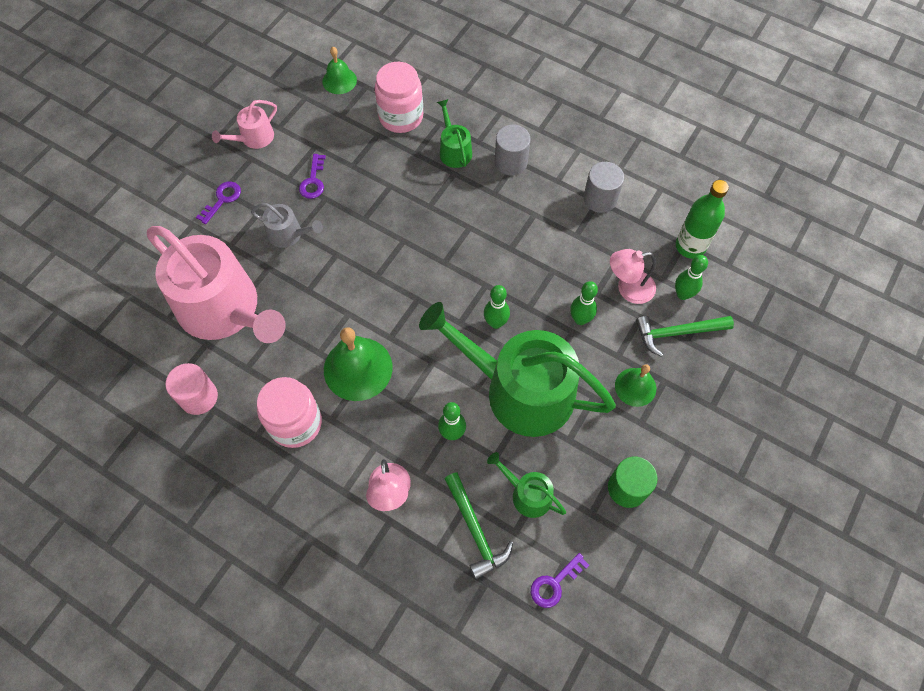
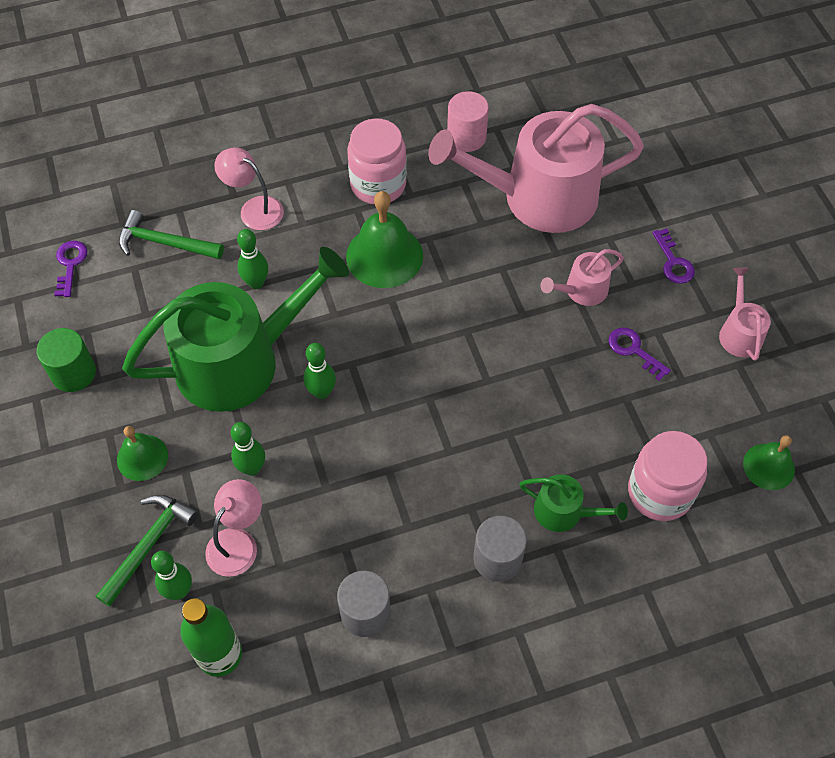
camera: 130 degrees right, 5 degrees down
grey watering can [251,203,323,248] -> pink watering can [540,249,624,306]
green watering can [487,452,566,518] -> none

